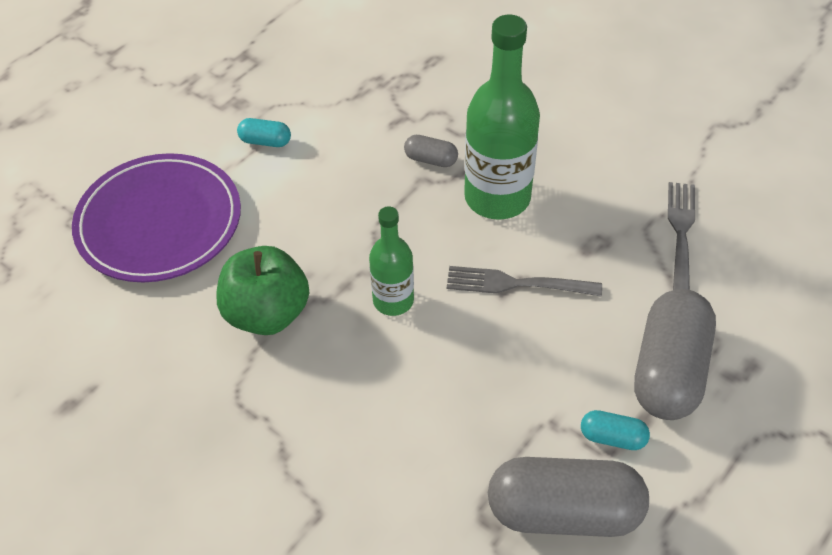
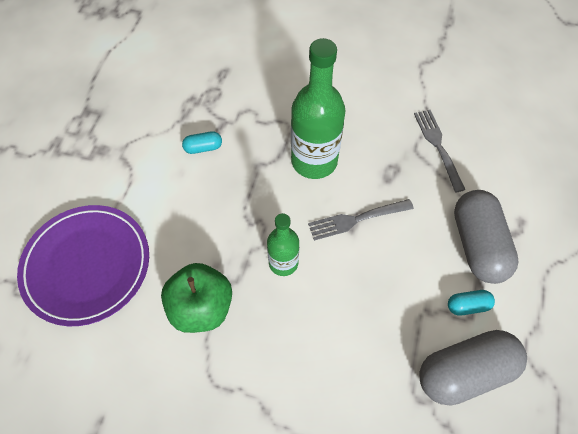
camera: 25 degrees left, 10 degrees up
turquoise capsule [237,118,291,147] -> turquoise capsule moved to [182,131,222,154]
grey capsule [404,135,458,167] -> none

